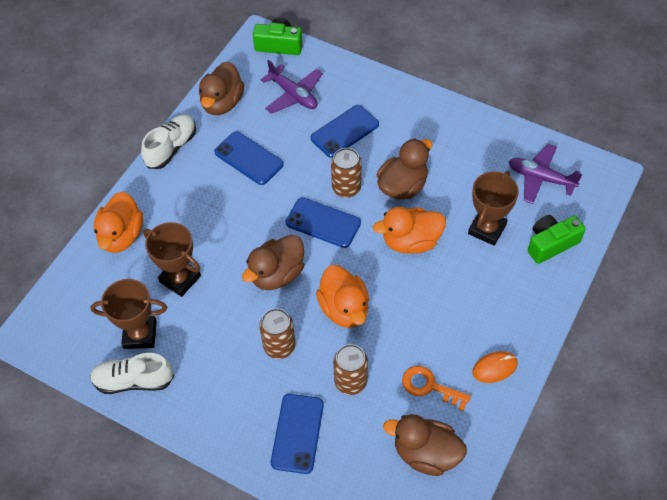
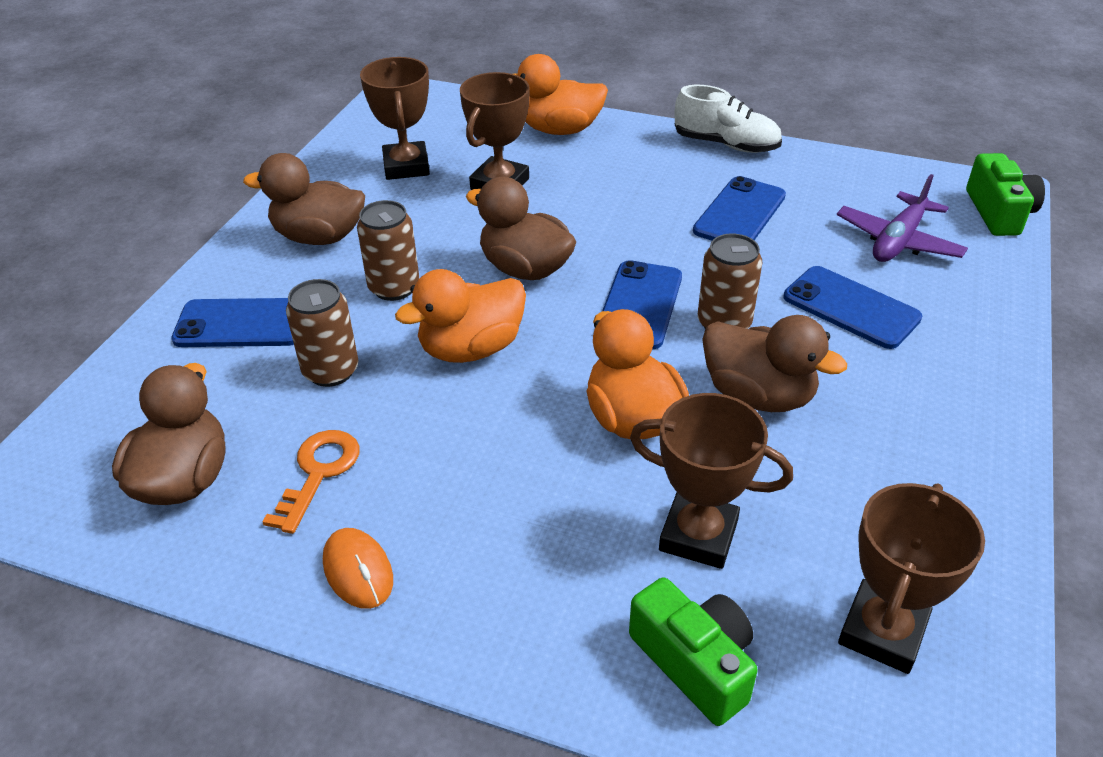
camera: 80 degrees right, 15 degrees down
white shoe [90,353,174,394] -> none
brown duck [199,62,244,115] -> brown duck moved to [243,153,365,245]
purple plane [508,144,582,204] -> brown trophy [838,483,985,674]

